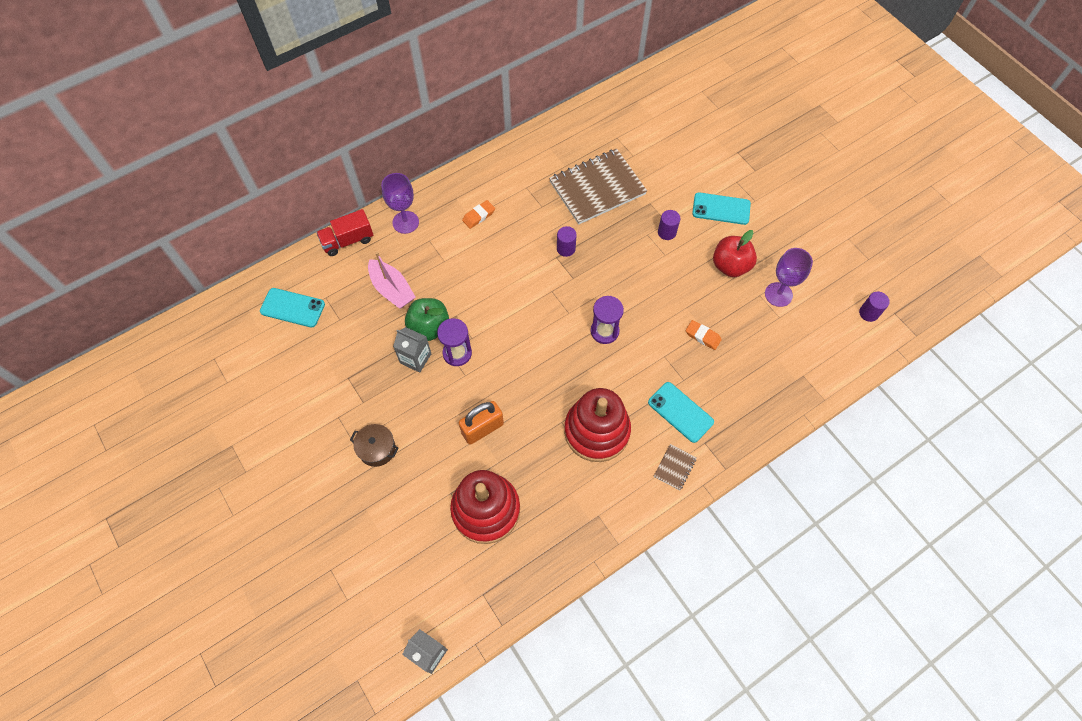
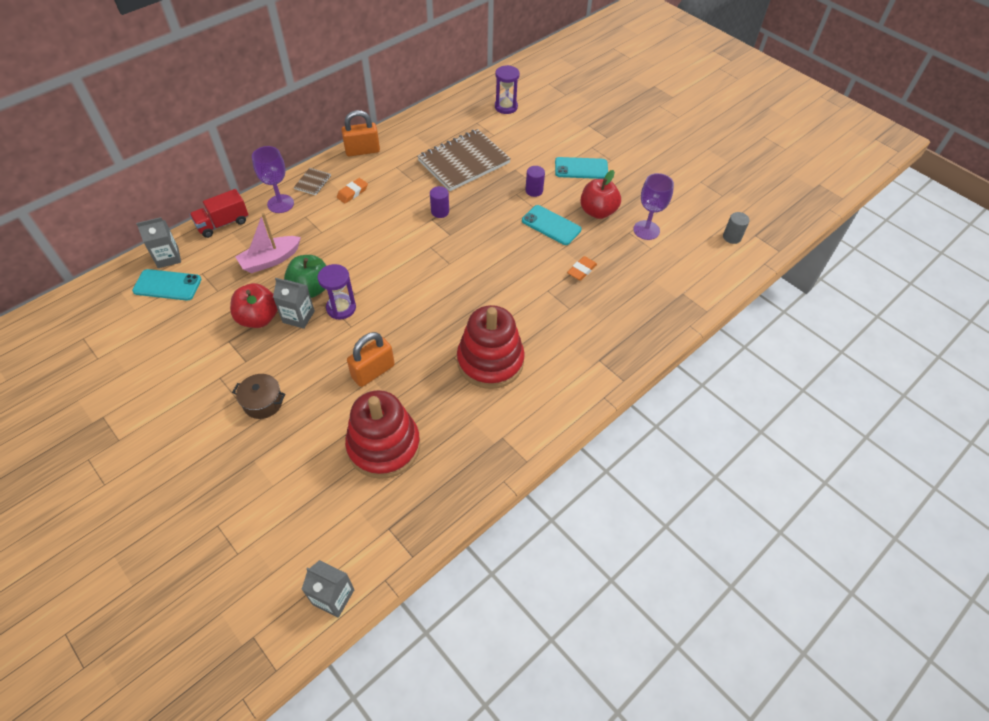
camera: 10 degrees left, 10 degrees down
pink boat [368,252,415,309] -> pink boat turned 105 degrees clockwise [235,213,301,273]
purple hourglass [591,296,624,344] -> purple hourglass moved to [495,65,520,114]
turquoise phone [648,382,714,443] -> turquoise phone moved to [522,205,581,245]
brown notebook [654,444,697,490] -> brown notebook moved to [294,168,331,195]
orange eraser [686,320,722,350] -> orange eraser turned 75 degrees counterclockwise [567,256,597,281]
purple cylinder [859,292,890,322] -> grey cylinder [723,212,750,244]
none -> grey carton [136,217,181,268]
none -> red apple [230,283,278,328]
none -> orange padlock [341,110,380,156]

